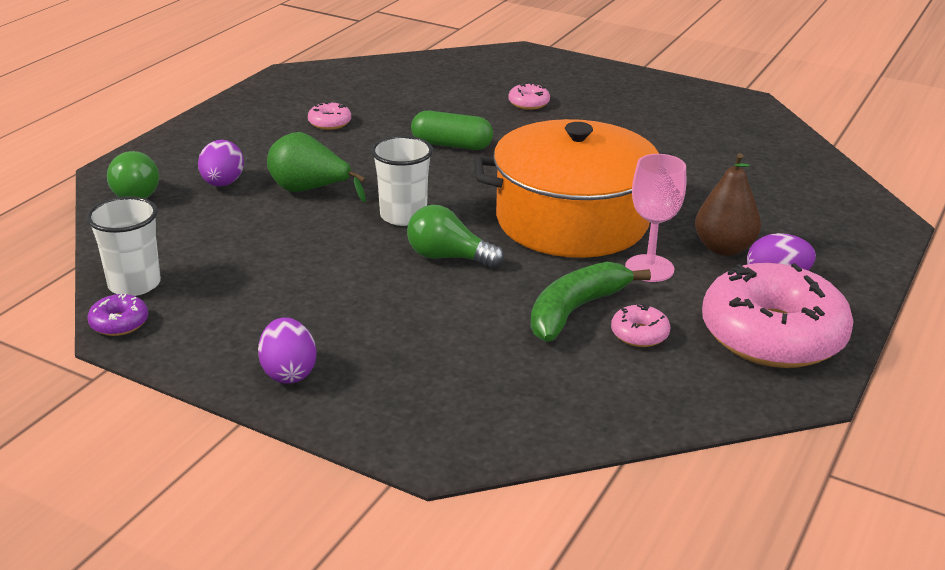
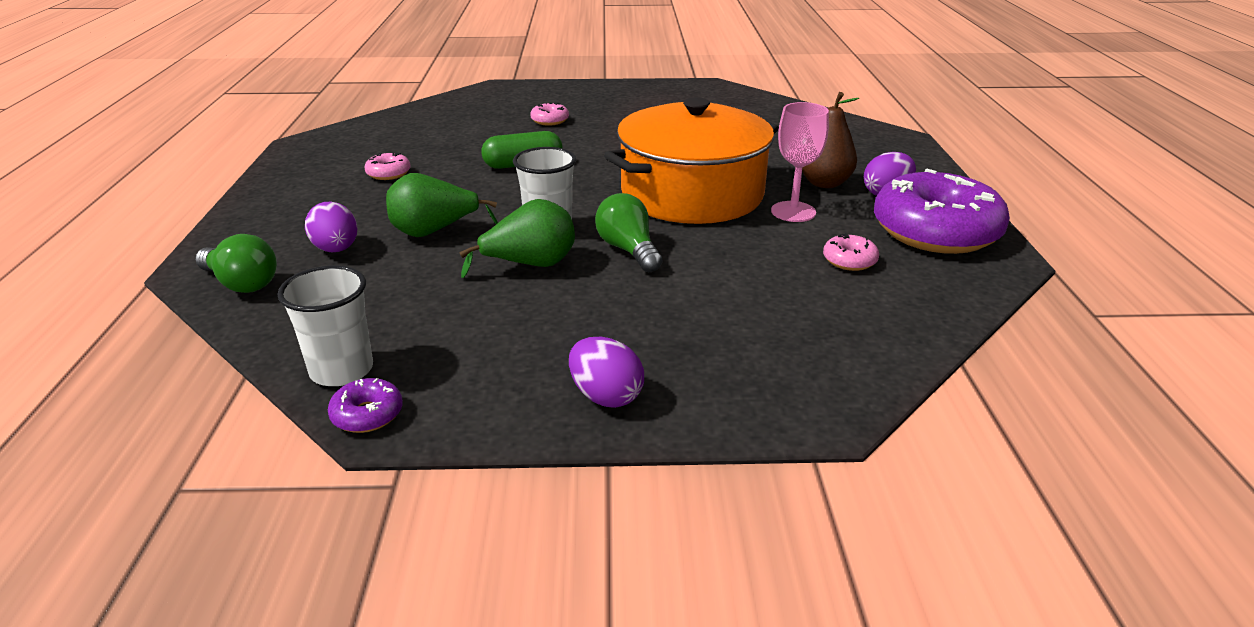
camera: 30 degrees left, 0 degrees up
green light bulb [407,205,504,268] -> green light bulb turned 75 degrees clockwise [595,193,662,272]
green banana [530,262,651,342] -> none
pink donut [702,263,854,368] -> purple donut [874,168,1010,254]
none -> green pear [459,199,575,278]

